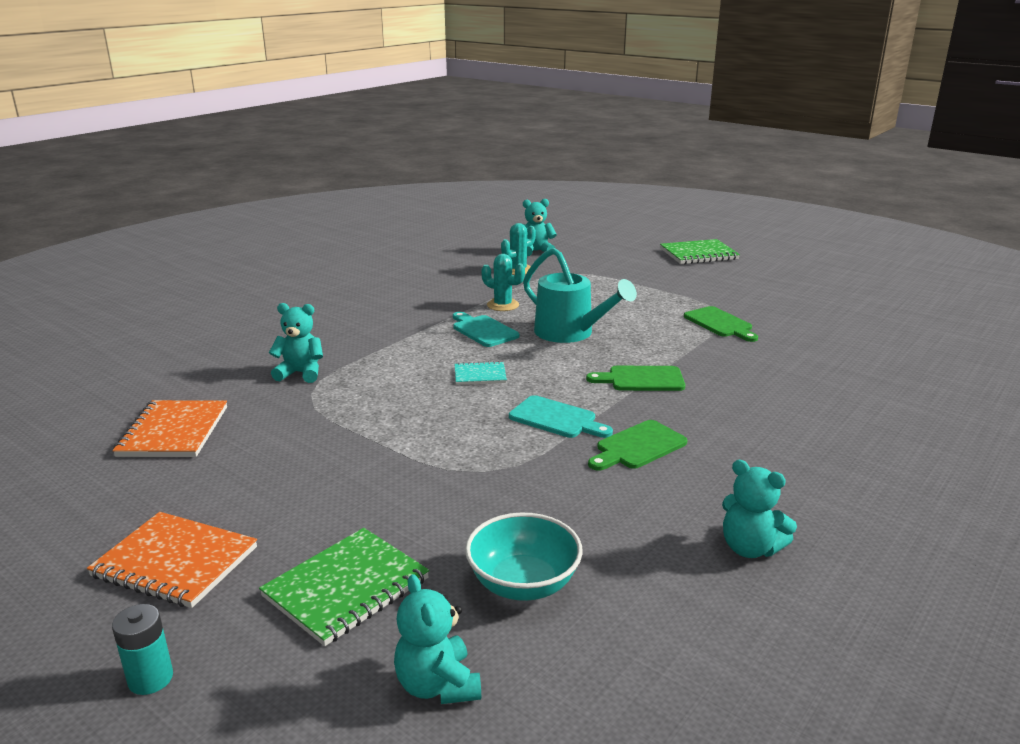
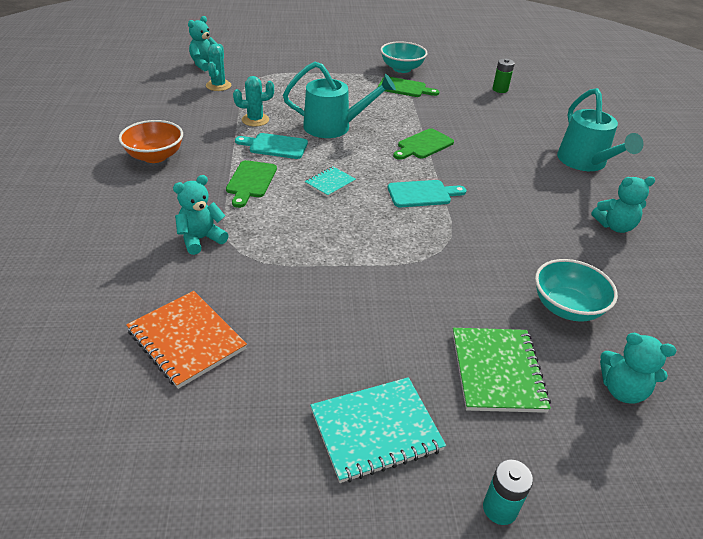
camera: 45 degrees left, 15 degrees up
orange notebook [87,512,257,608] -> turquoise notebook [310,377,446,483]
green cutting board [588,420,687,471] -> green cutting board moved to [226,160,277,208]
green notebook [660,239,740,264] -> none
none -> orange bowl [119,120,183,163]
none -> turquoise bowl [380,41,427,73]
none -> green battery [493,59,515,93]
none -> turquoise watering can [557,88,643,171]

